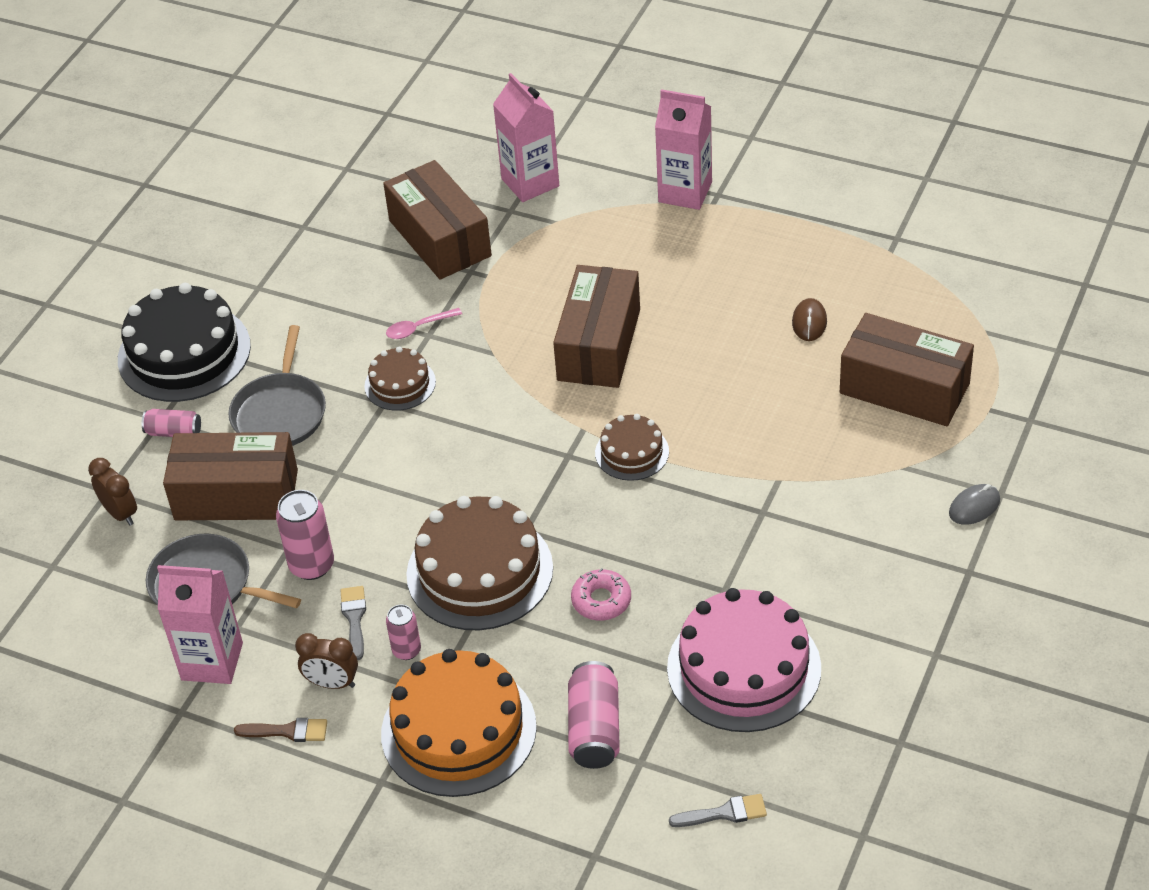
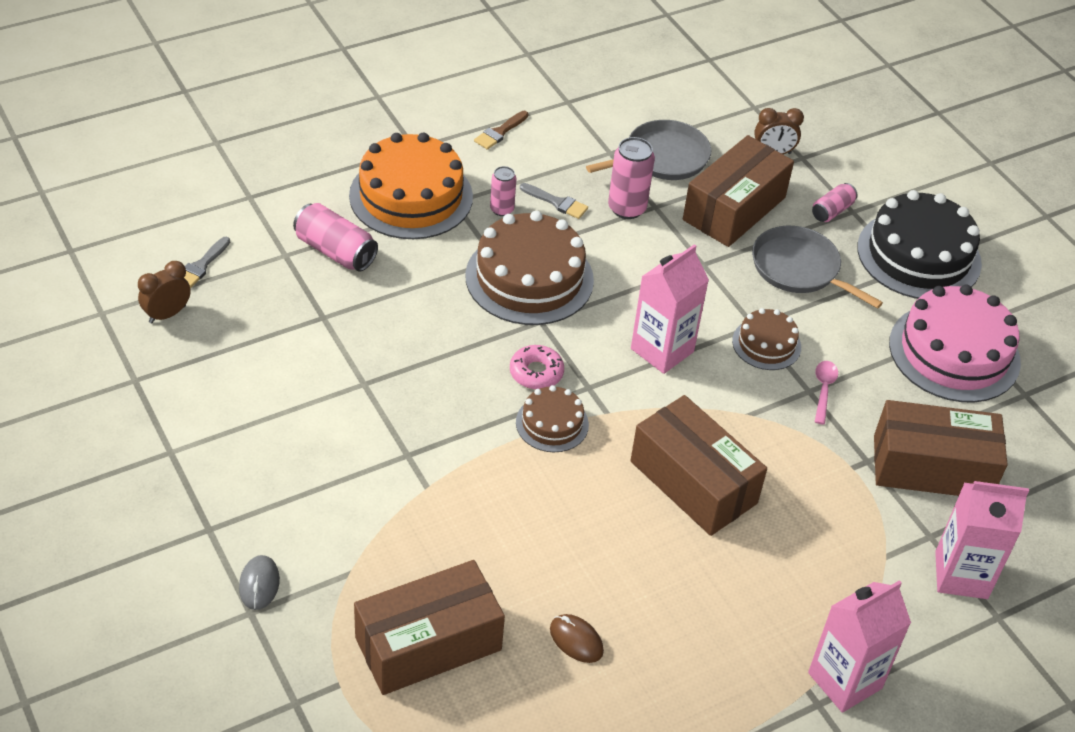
camera: 120 degrees right, 0 degrees up
pink carton [157,565,243,684] -> pink carton moved to [631,244,709,374]
brown clock [295,633,358,689] -> brown clock moved to [138,261,191,323]
pink donut [571,568,631,620] -> pink donut moved to [510,345,564,389]
pink cake [667,588,821,732] -> pink cake moved to [889,285,1021,403]

